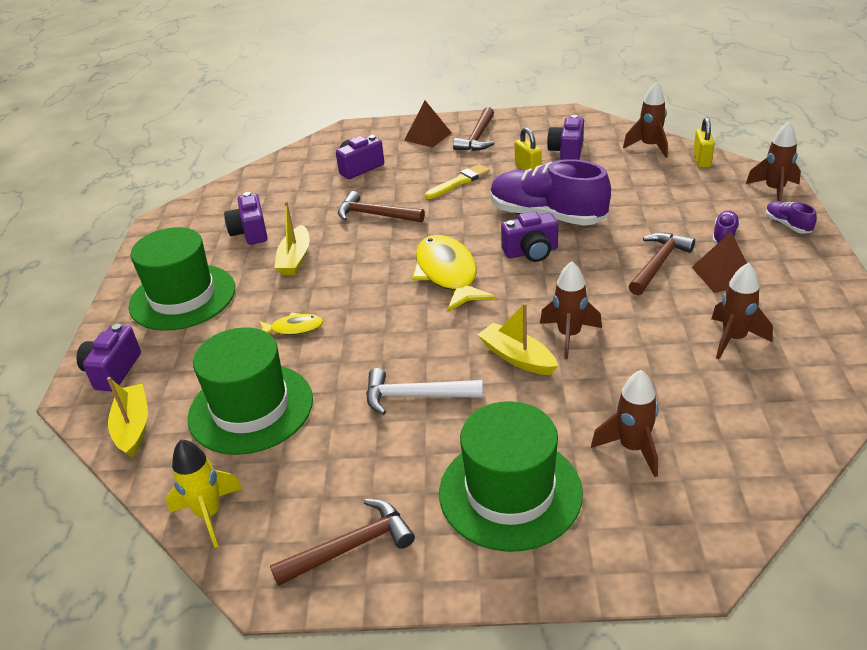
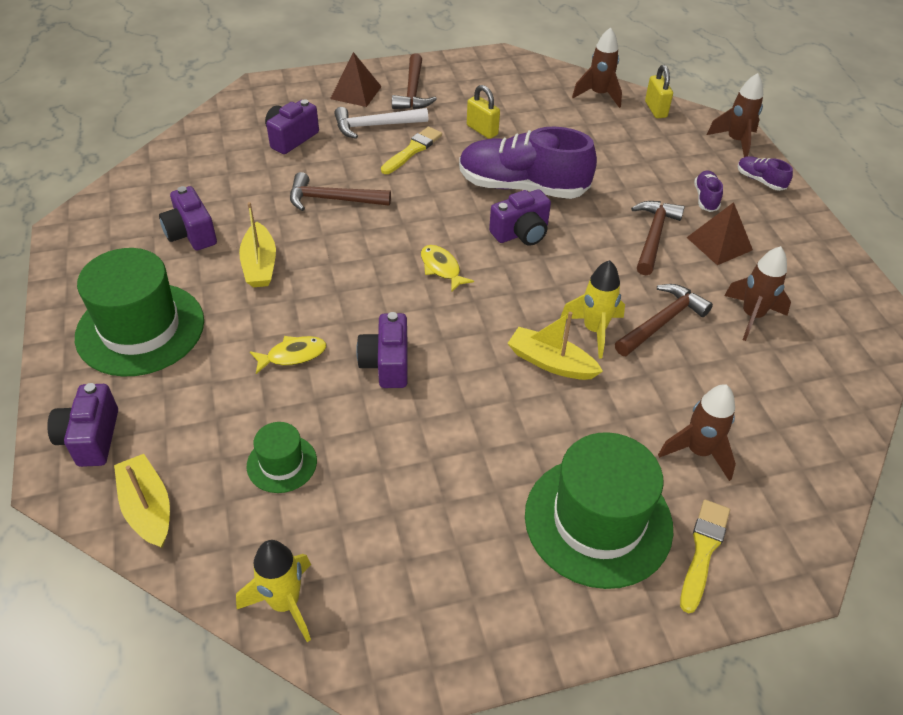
camera: 20 degrees left, 10 degrees up
green hat [188,327,313,455] -> green hat [247,422,317,493], size x0.49
brown hammer [270,499,415,586] -> brown hammer moved to [615,284,713,356]
white hammer [366,368,483,415] -> white hammer moved to [334,107,428,139]
yellow fish [412,235,496,312] -> yellow fish [421,245,474,293], size x0.51
brown rocket [540,261,602,359] -> yellow rocket [560,260,625,359]
purple camera [547,115,584,160] -> purple camera moved to [356,312,408,388]
none -> yellow brush [680,500,730,613]

